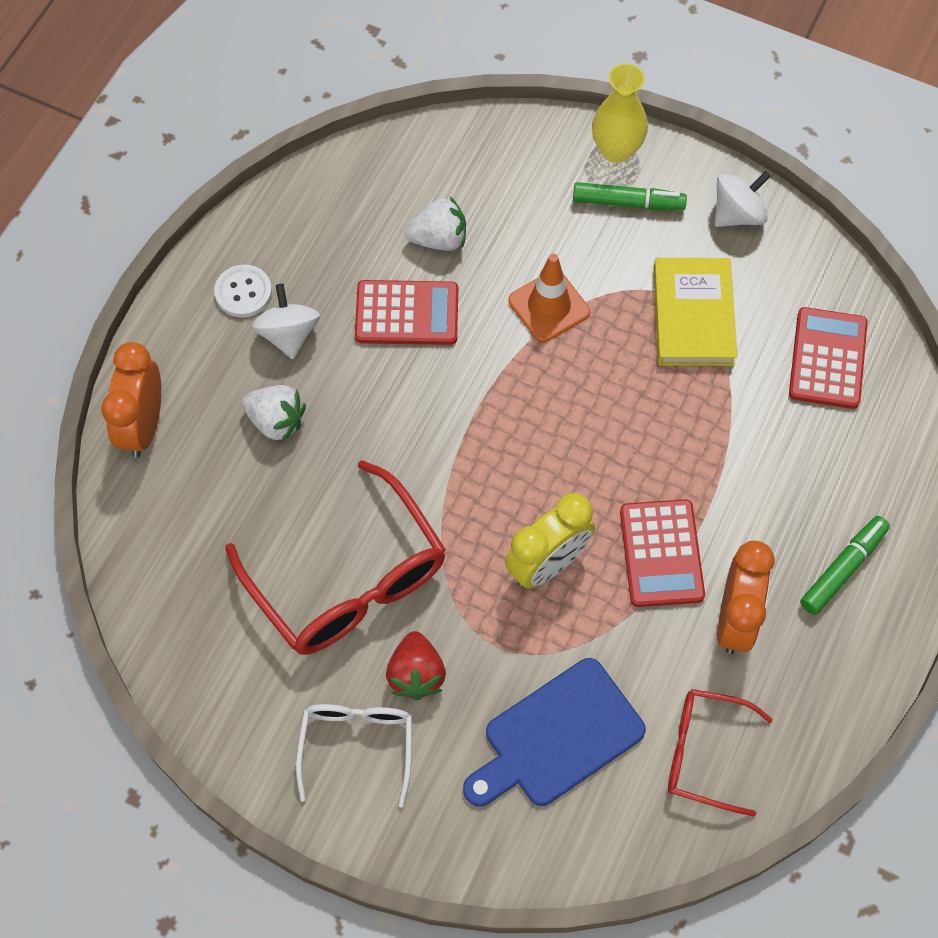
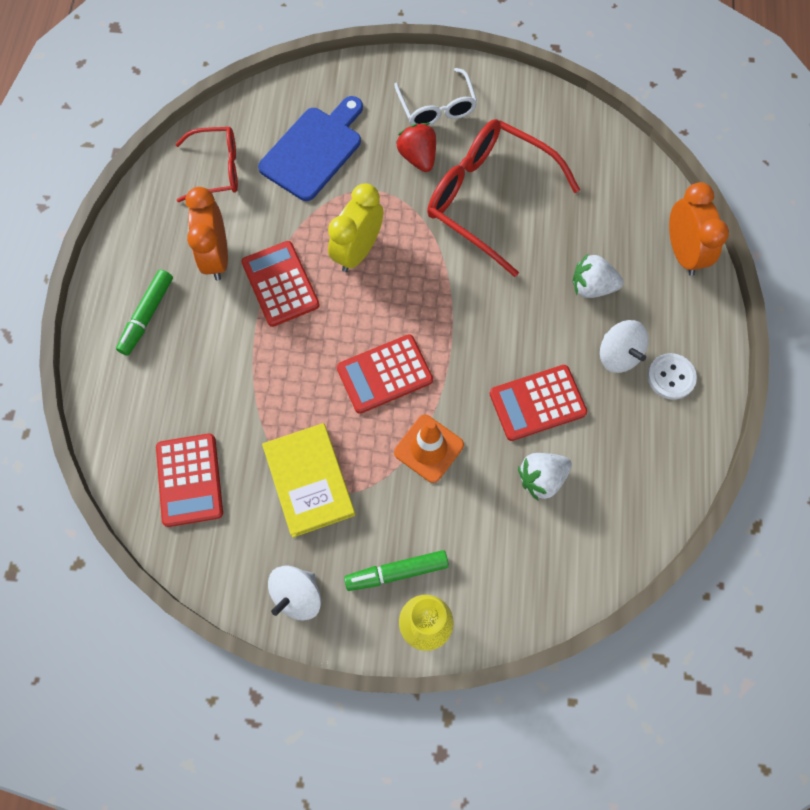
camera: 160 degrees right, 5 degrees up
none -> red calculator [337,334,433,414]

